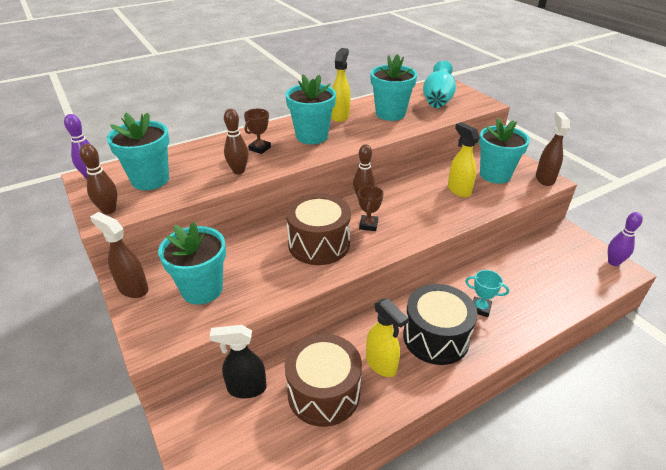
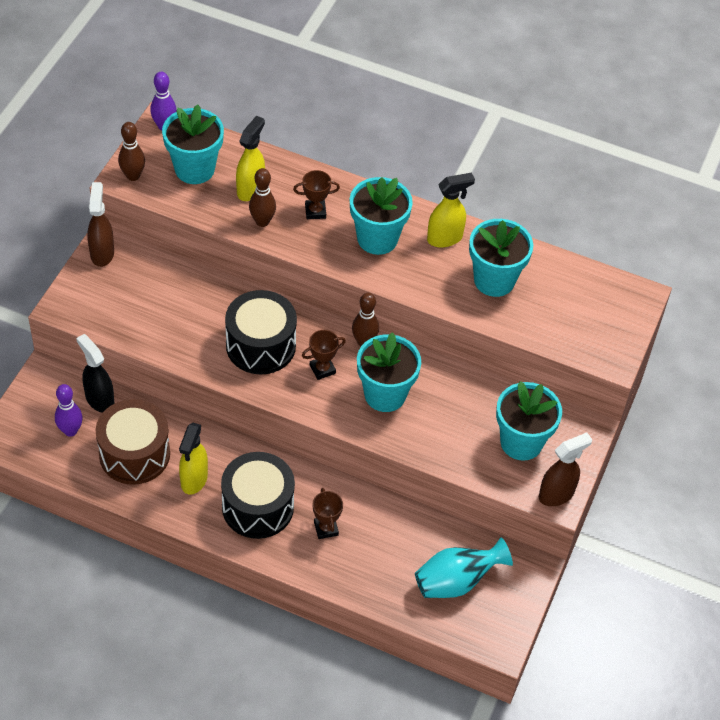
camera: 50 degrees right, 15 degrees up
turquoise flower pot [158,222,226,305] -> turquoise flower pot moved to [357,332,421,412]
brown drum [286,193,351,265] -> black drum [225,290,297,375]
turquoise vase [423,61,456,108] -> turquoise vase moved to [415,537,513,598]
yellow spray bottle [448,122,480,197] -> yellow spray bottle moved to [236,116,265,201]
turquoise trophy [465,270,509,317] -> brown trophy [313,488,343,539]
purple bowling pin [608,212,643,266] -> purple bowling pin moved to [55,384,83,437]

